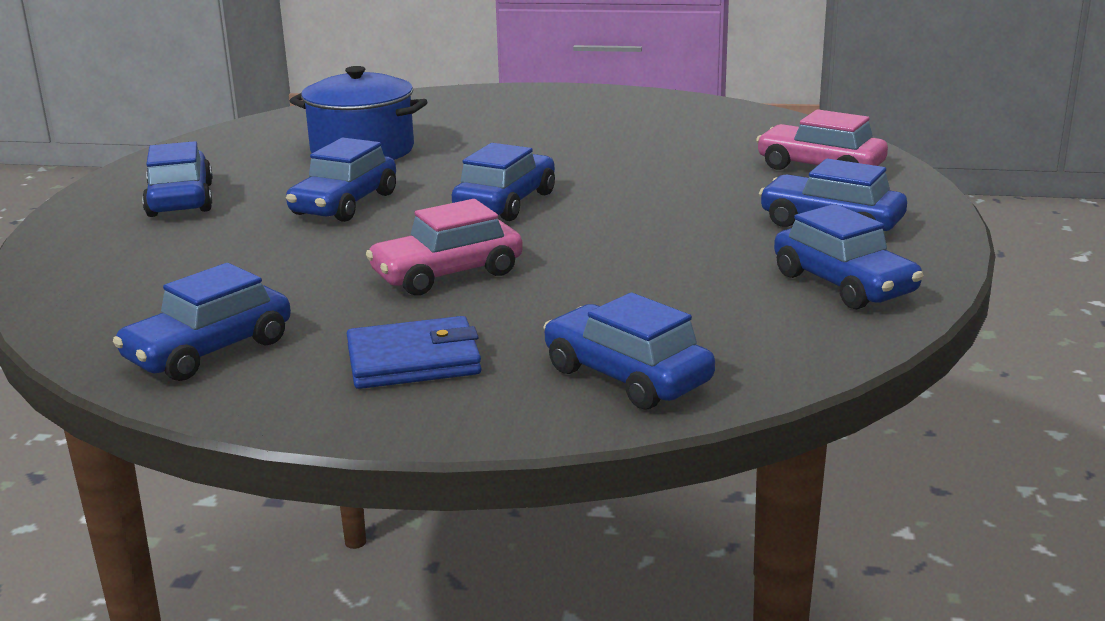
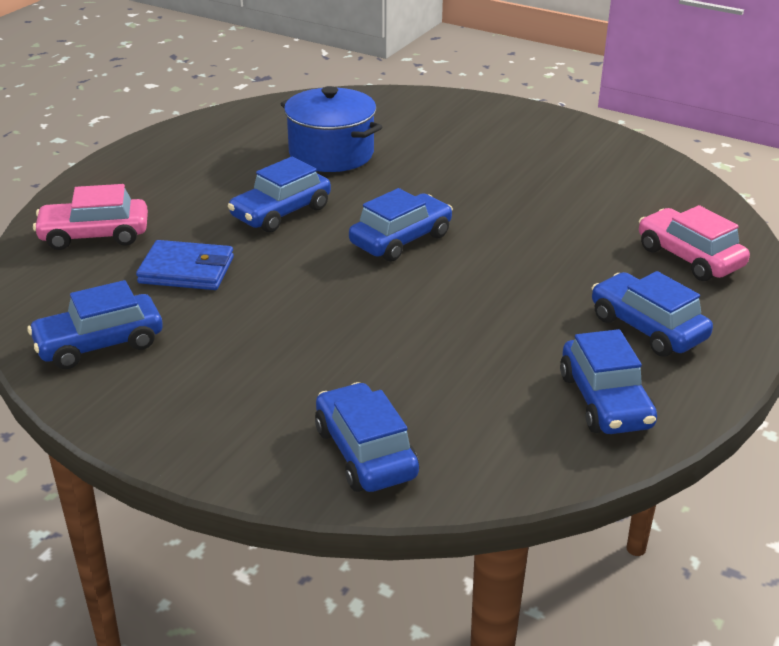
camera: 20 degrees right, 10 degrees up
blue car [142,141,213,217] -> none
blue wallet [347,316,482,389] -> blue wallet moved to [136,240,234,290]
pink car [366,199,523,295] -> pink car moved to [33,184,148,250]

